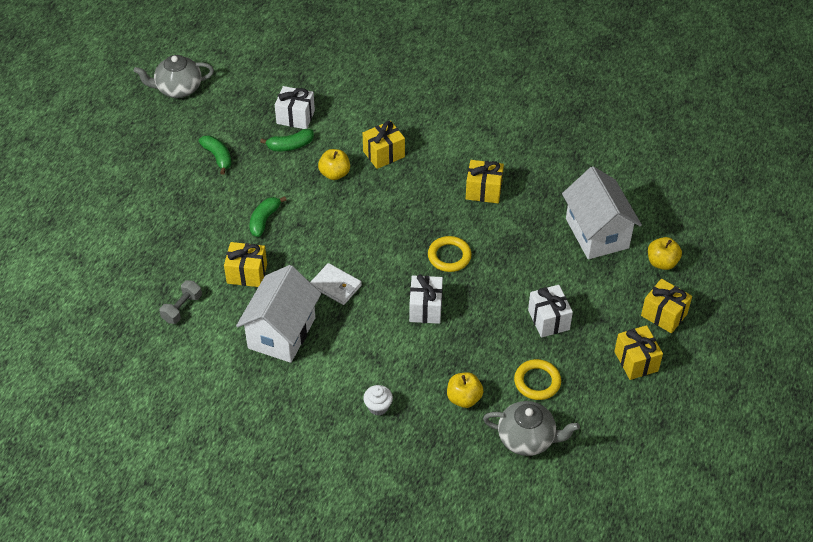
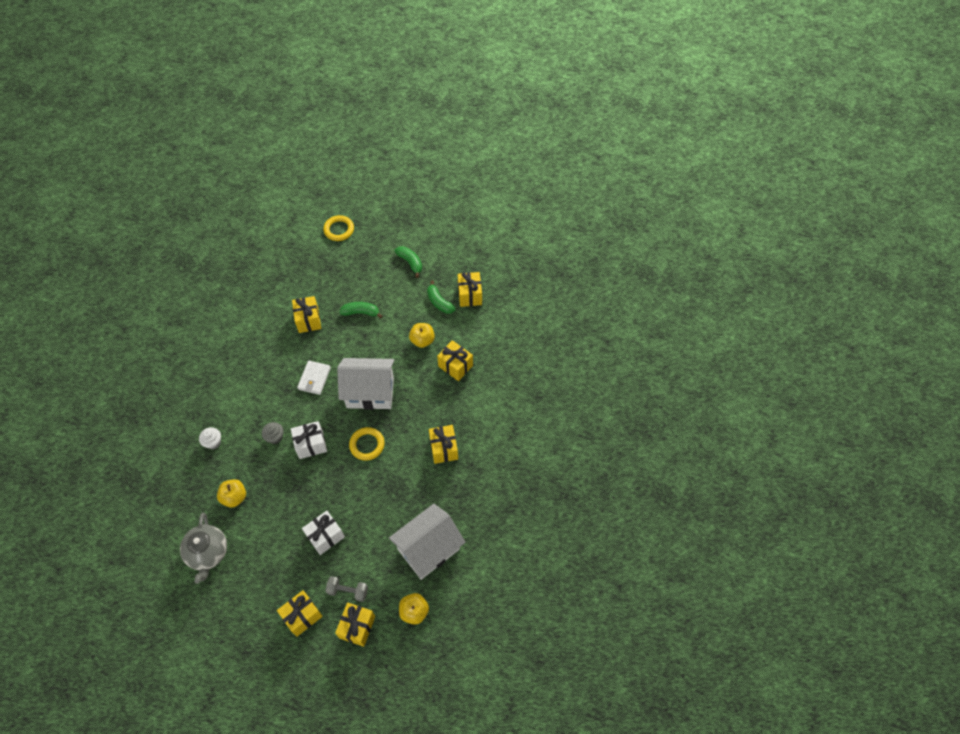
camera: 70 degrees right, 10 degrees up
grey teapot [134,55,214,98] -> none
grey dumbbell [159,280,202,324] -> grey dumbbell moved to [325,576,368,602]
green banana [199,135,232,175] -> green banana turned 75 degrees counterclockwise [394,246,422,278]
white house [236,265,321,363] -> white house moved to [337,358,394,410]
white gift [275,86,315,129] -> yellow gift [458,272,482,307]
yellow ring [514,359,561,400] -> yellow ring moved to [323,215,354,241]
none -> grey cupcake [262,422,284,444]

